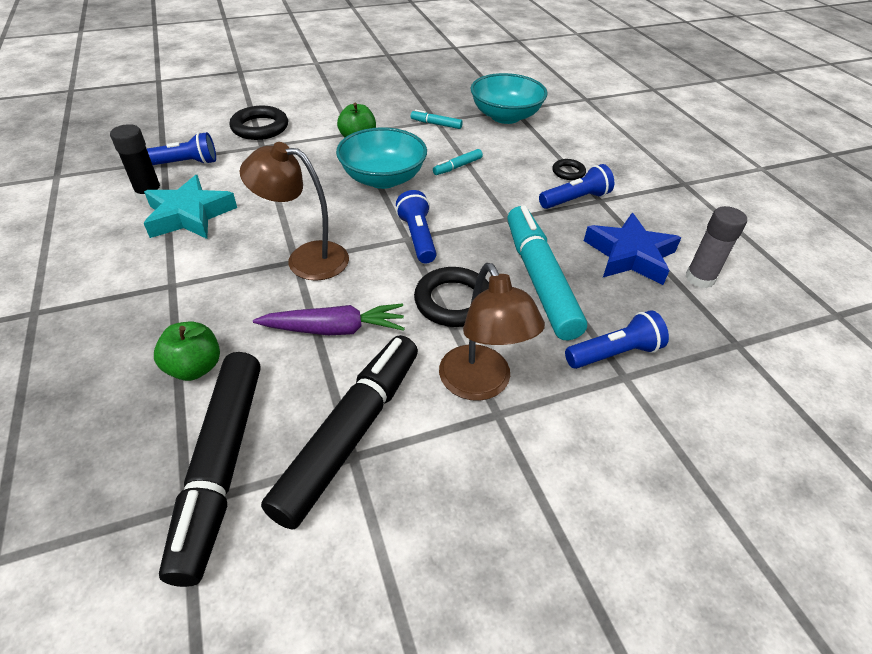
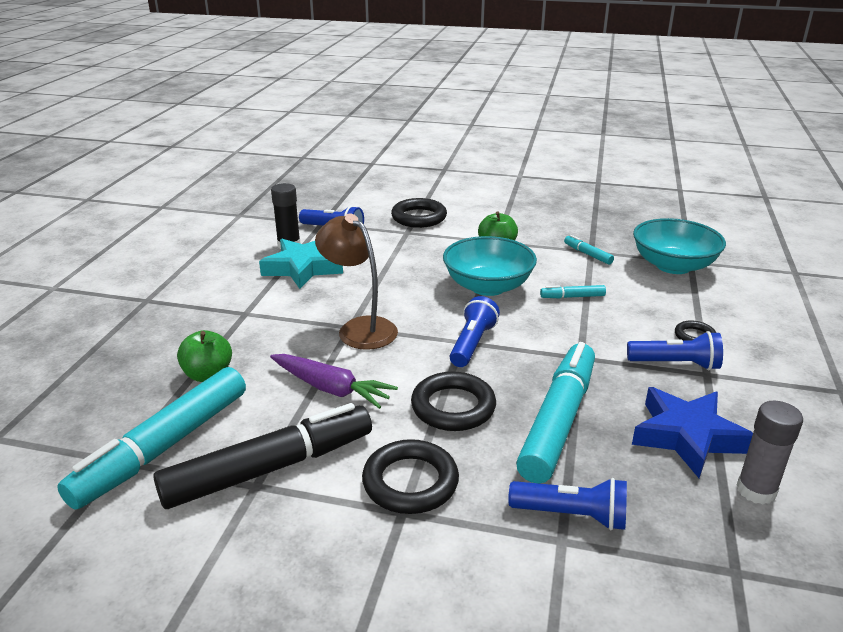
camera: 35 degrees right, 15 degrees down
black marker [159,352,260,587] -> turquoise marker [57,367,246,510]
brown lamp [439,263,545,401] -> black ring [362,439,459,514]

